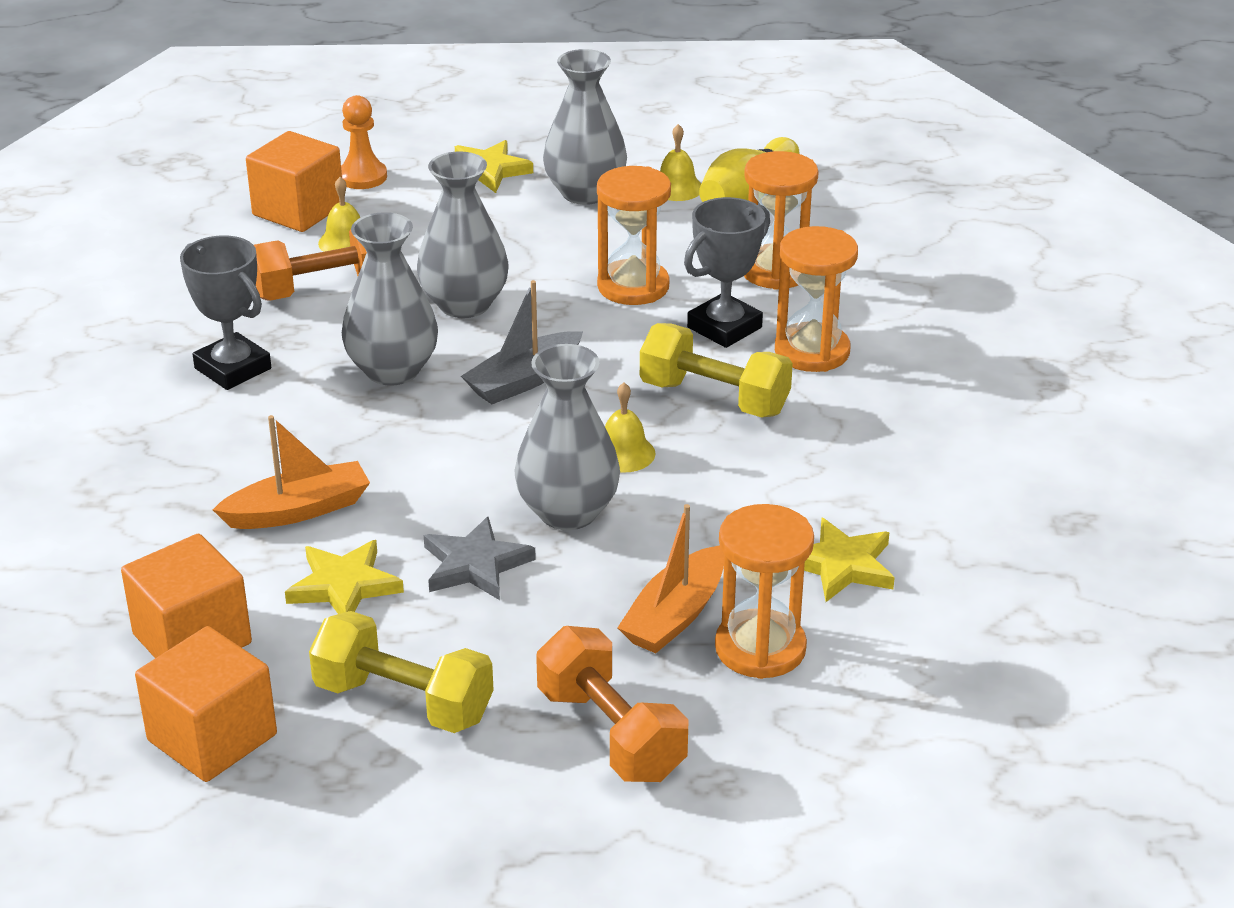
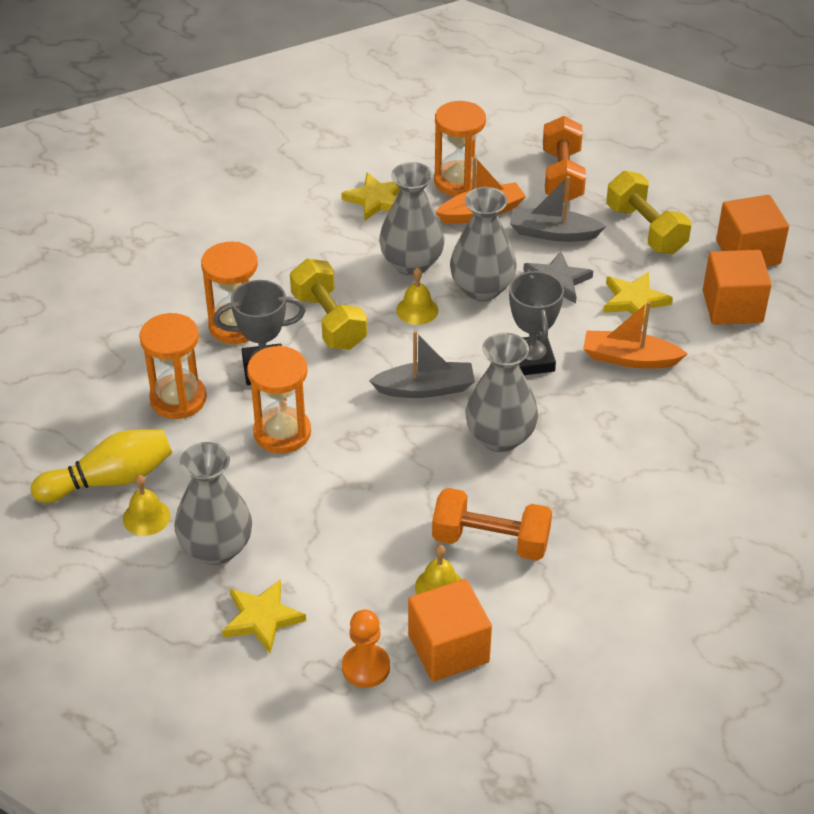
camera: 145 degrees left, 10 degrees up
grey trophy [180,236,271,390] -> grey trophy moved to [509,269,564,375]
grey vase [417,151,509,318] -> grey vase moved to [379,162,445,276]
none -> grey boat [510,176,606,242]

